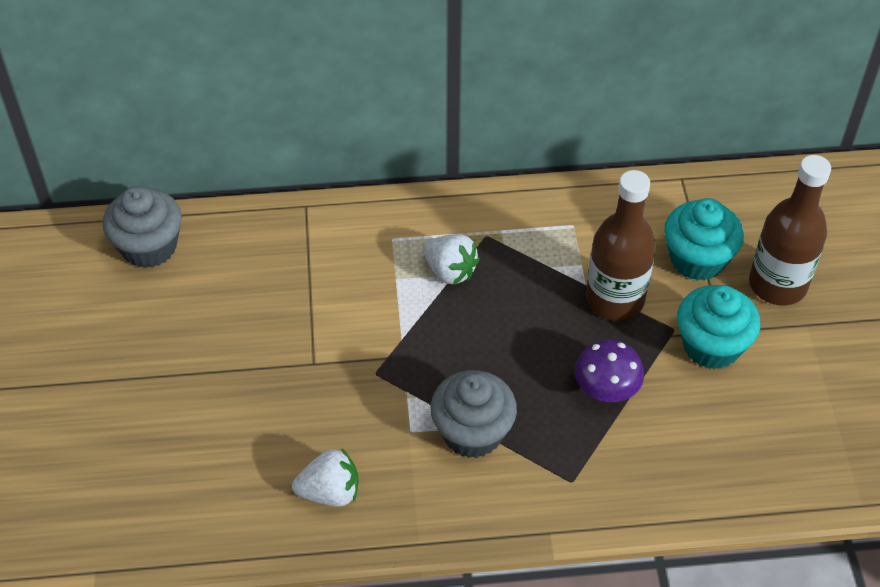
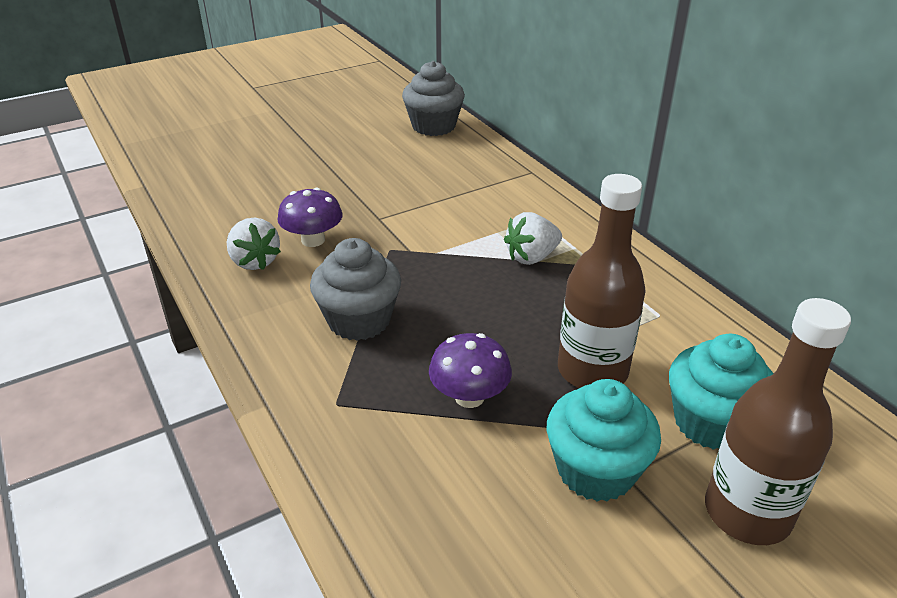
camera: 65 degrees right, 15 degrees down
white strawberry [423,234,480,285] -> white strawberry turned 45 degrees clockwise [504,212,562,265]
none -> purple mushroom [277,188,343,247]

